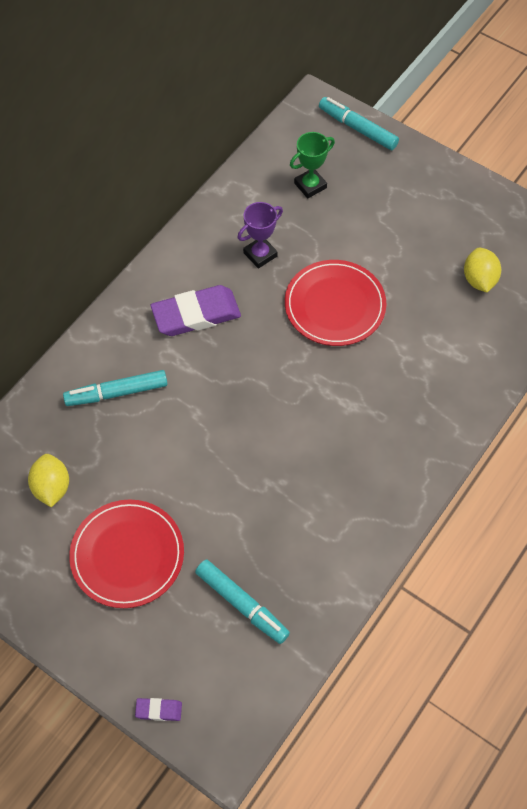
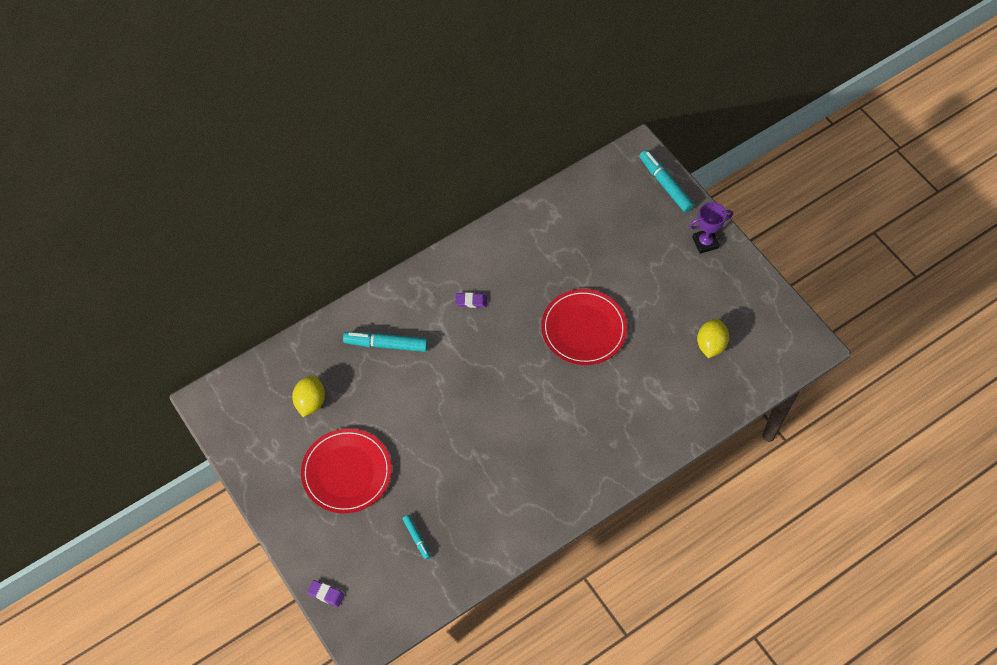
camera: 20 degrees right, 0 degrees up
purple eraser [150,285,241,336] -> purple eraser [455,293,487,308], size x0.45
turquoise marker [195,559,290,644] -> turquoise marker [403,515,431,560], size x0.55
purple trophy [237,202,283,269] -> purple trophy moved to [690,202,733,254]
green trophy [290,132,335,198] -> none

